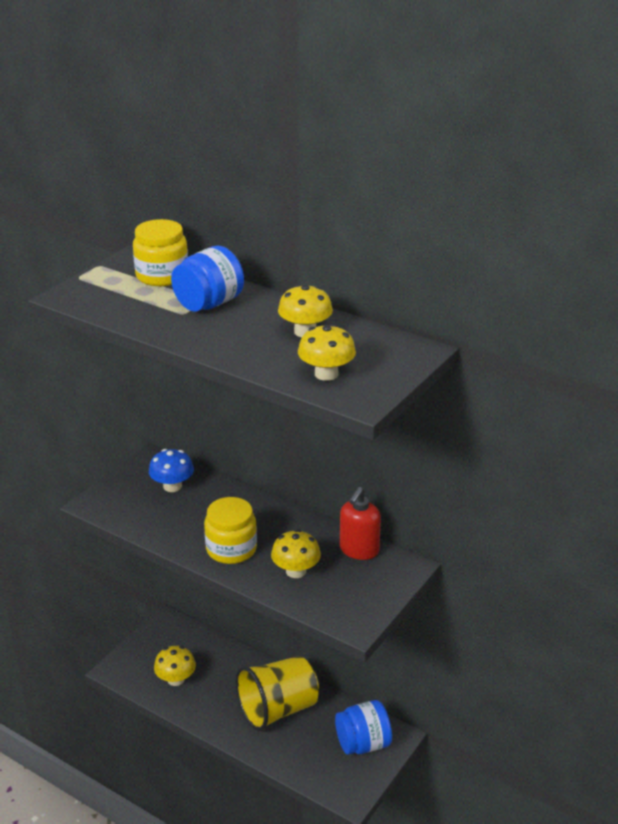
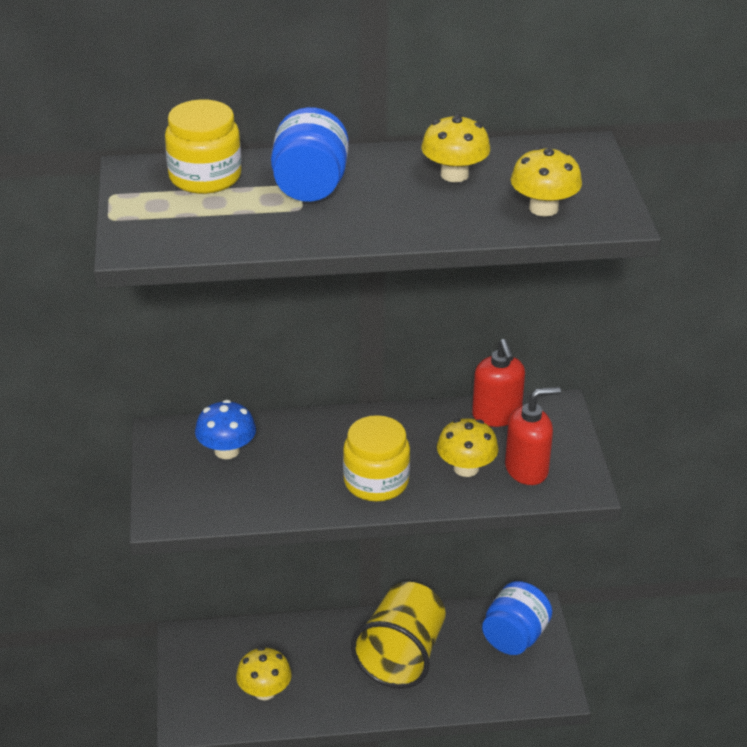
camera: 40 degrees left, 5 degrees up
none -> red soap dispenser [505,387,561,485]

